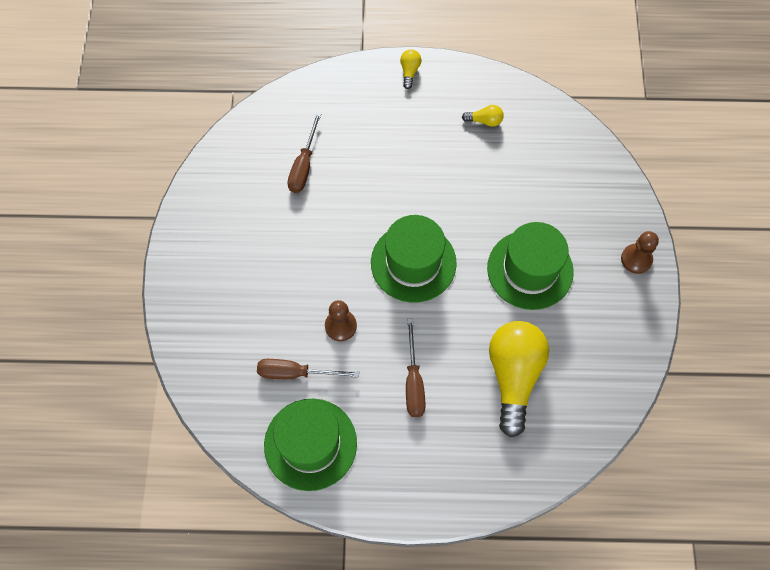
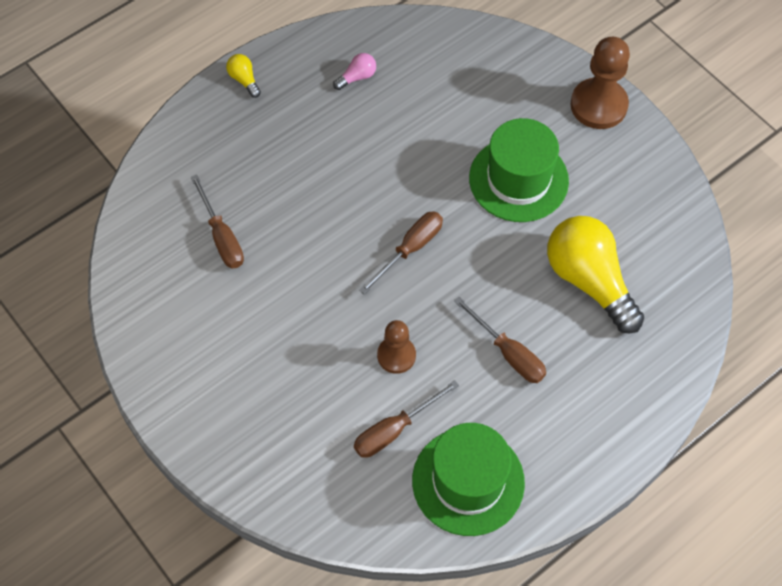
camera: 40 degrees left, 5 degrees down
green hat [371,215,457,303] -> brown screwdriver [359,211,443,294]
yellow light bulb [462,105,504,127] -> pink light bulb [333,53,376,90]
brown pawn [621,231,659,274] -> brown pawn [570,37,630,129], size x1.63

